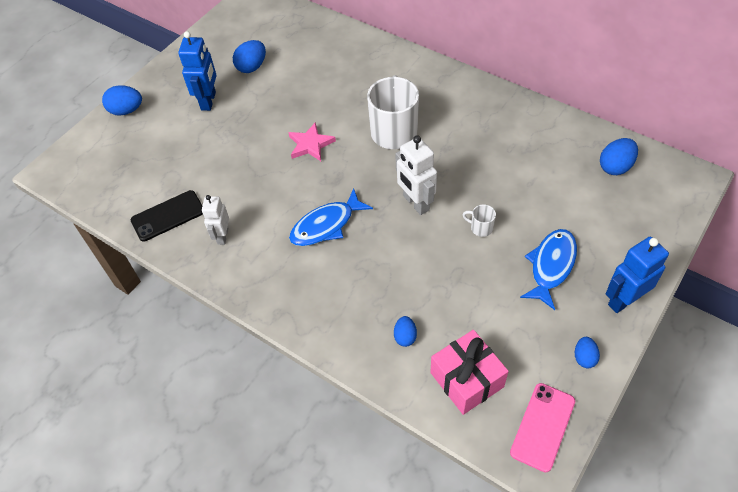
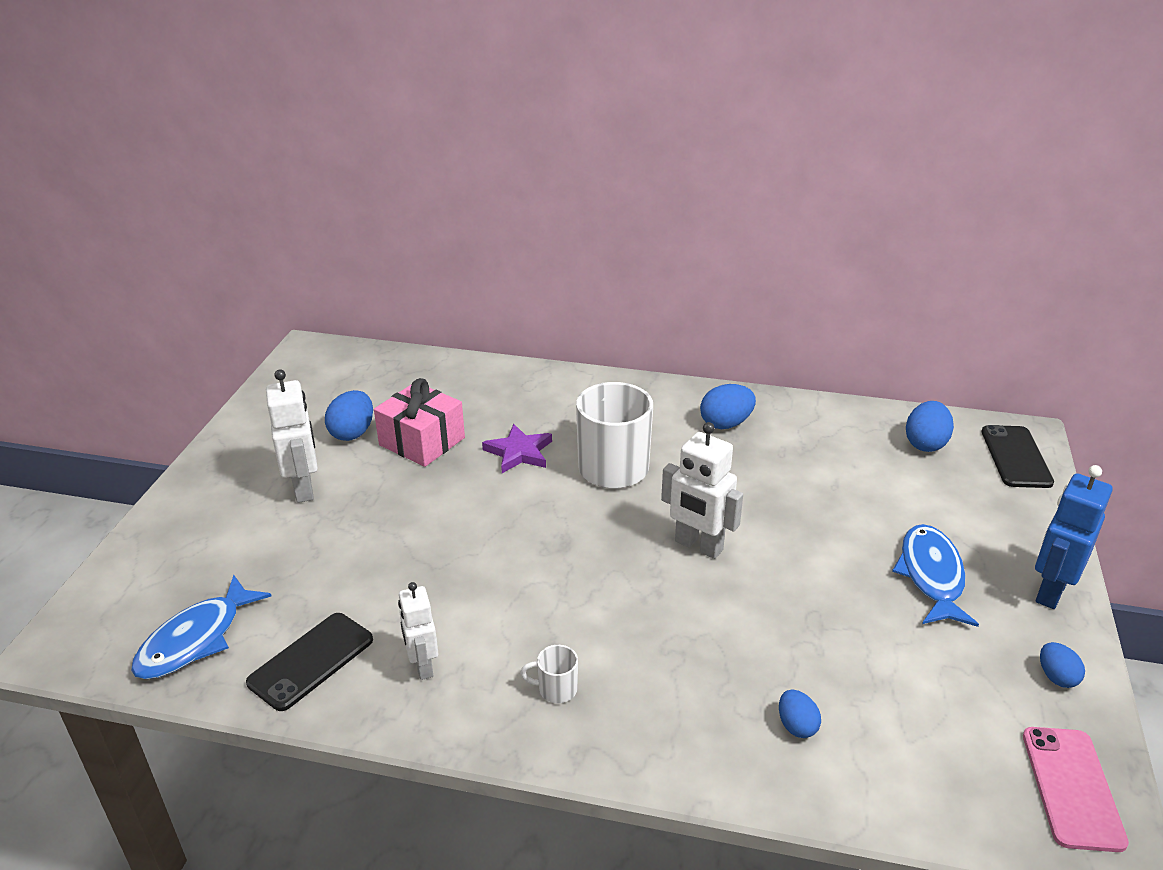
camera: 25 degrees left, 20 degrees down
blue egg [102,85,142,116] -> blue egg moved to [700,384,756,429]
blue robot [178,31,216,111] -> white robot [266,370,318,503]
pink star [288,122,336,161] -> none
blue fish [289,188,373,246] -> blue fish moved to [131,575,271,679]
pink gift [430,330,509,415] -> pink gift moved to [374,378,465,467]
white mug [463,204,496,237] -> white mug moved to [520,645,578,703]
none -> purple star [482,424,552,473]
none -> black phone [982,425,1054,488]

